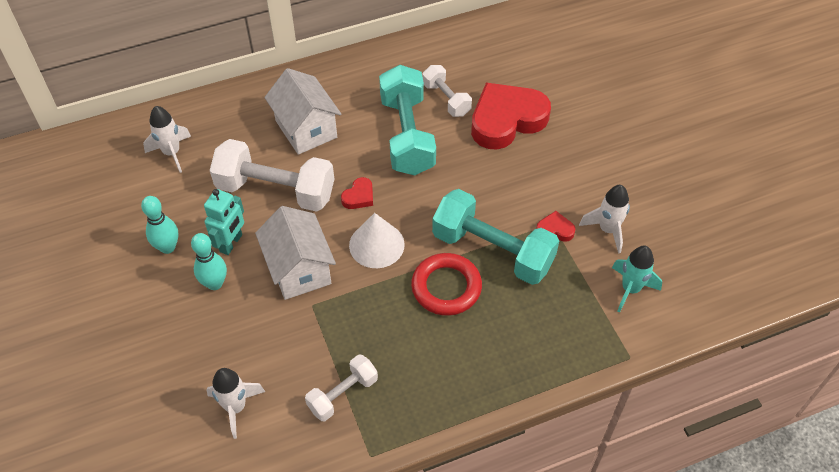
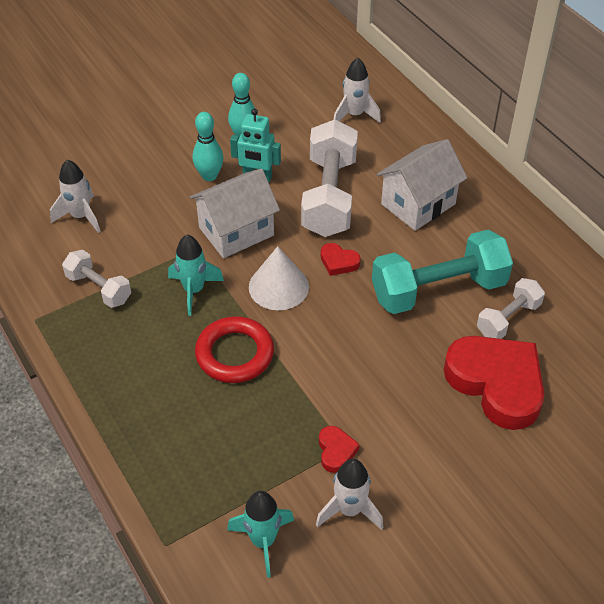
camera: 80 degrees right, 5 degrees down
turquoise dumbbell [432,189,559,285] -> none
none -> turquoise rocket [168,234,224,316]

